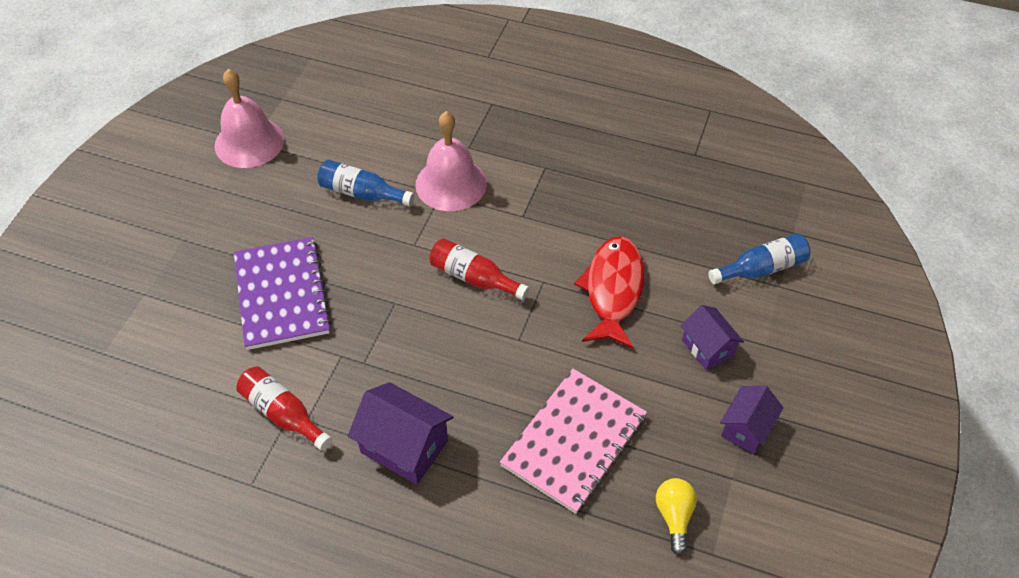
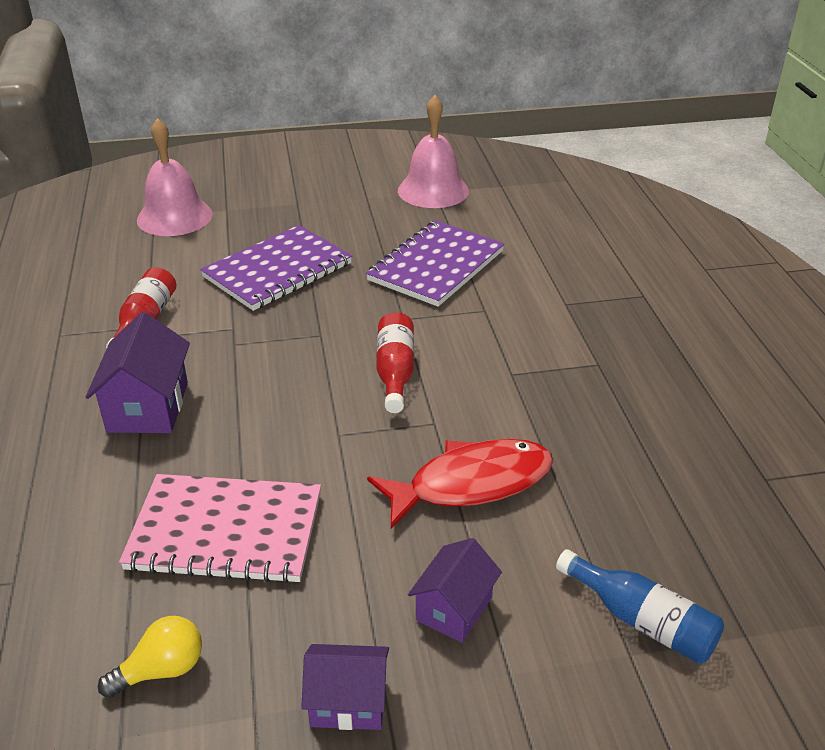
camera: 60 degrees right, 15 degrees down
blue bottle [317,159,414,206] -> purple notebook [366,220,504,307]
pink bell [415,111,487,211] -> pink bell moved to [137,118,213,236]

